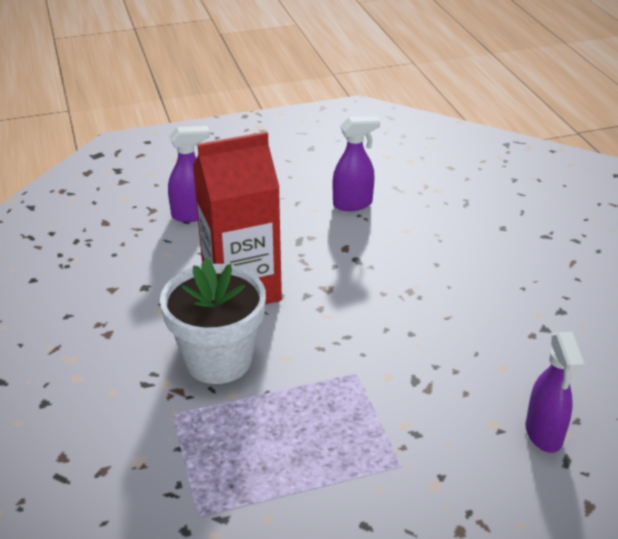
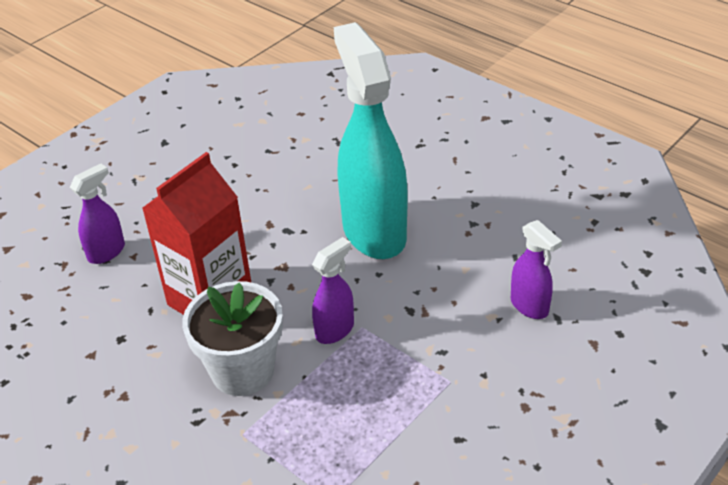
camera: 30 degrees left, 5 degrees up
purple spray bottle [333,116,380,211] -> purple spray bottle moved to [312,237,354,344]
none -> turquoise spray bottle [334,22,407,259]

